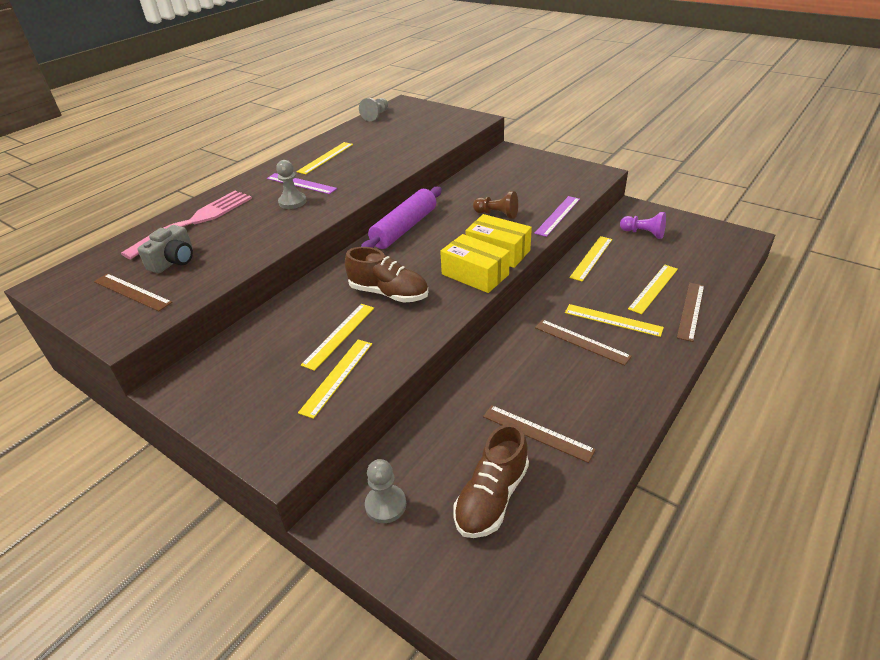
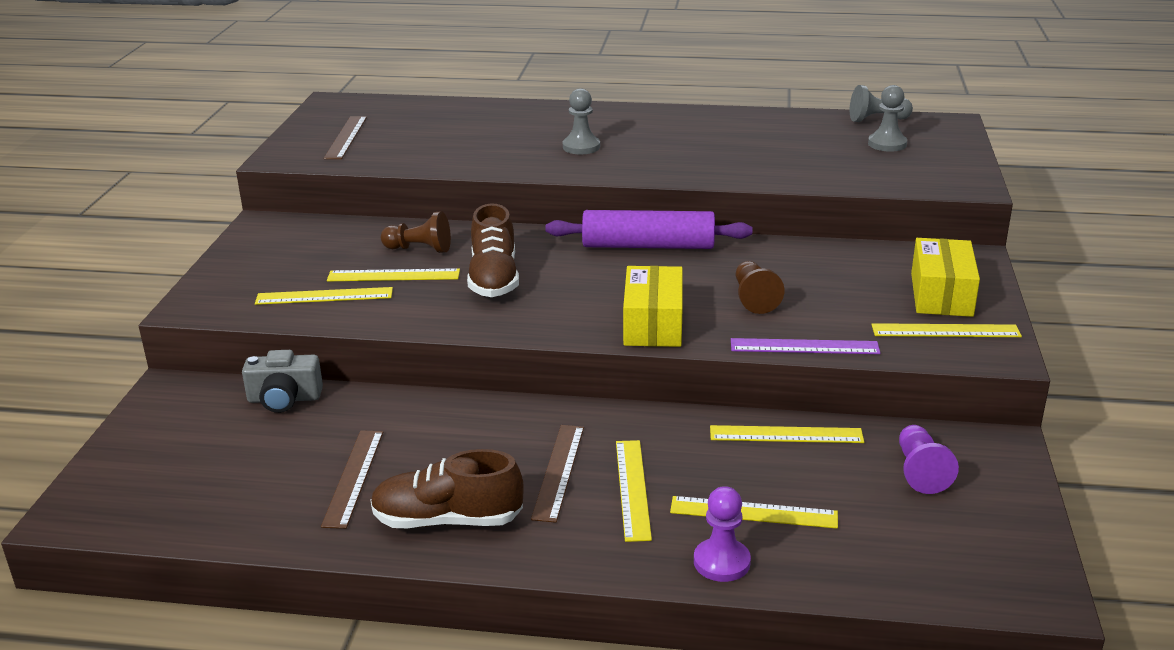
camera: 60 degrees right, 10 degrees down
pink fork [121,191,252,260] -> none
grey camera [138,225,193,273] -> grey camera moved to [242,350,323,413]
purple ruler [267,173,337,194] -> none
yellow ruler [296,142,353,174] -> yellow ruler moved to [871,323,1022,337]
grey pawn [365,459,406,523] -> grey pawn moved to [868,85,907,152]
yellow box [440,234,510,293] -> yellow box moved to [911,238,980,317]
brown shoe [453,423,529,538] -> brown shoe moved to [370,449,524,528]
brown ruler [677,283,704,342] -> purple pawn [694,486,751,582]
none -> brown pawn [381,211,451,253]

